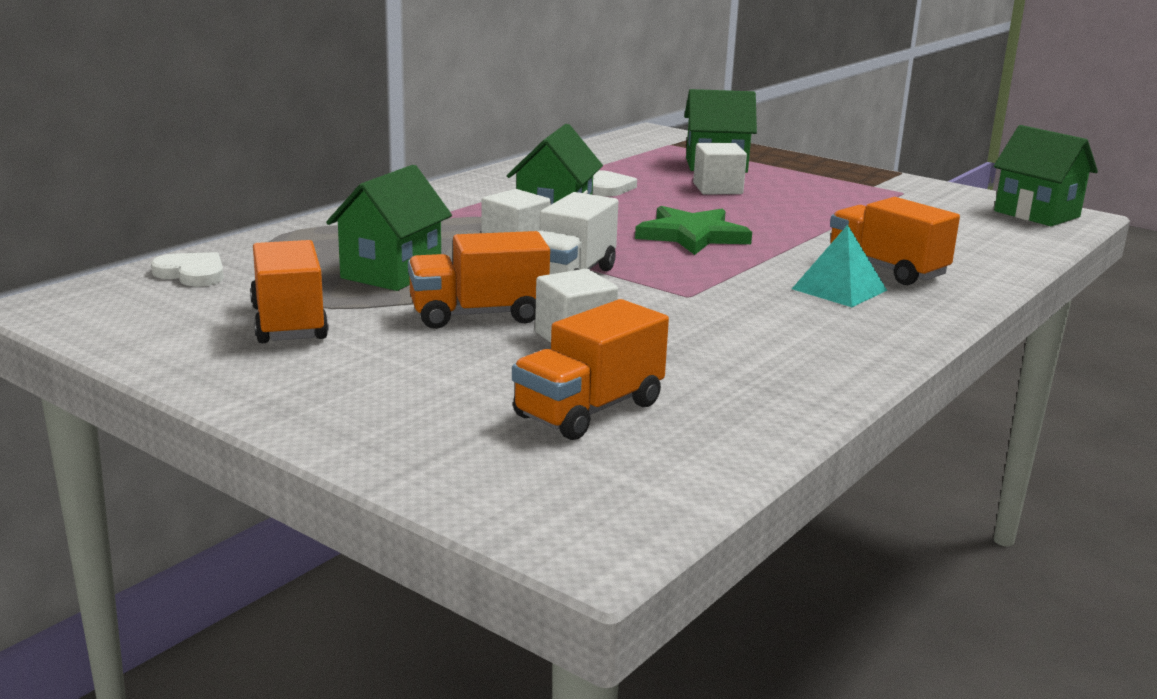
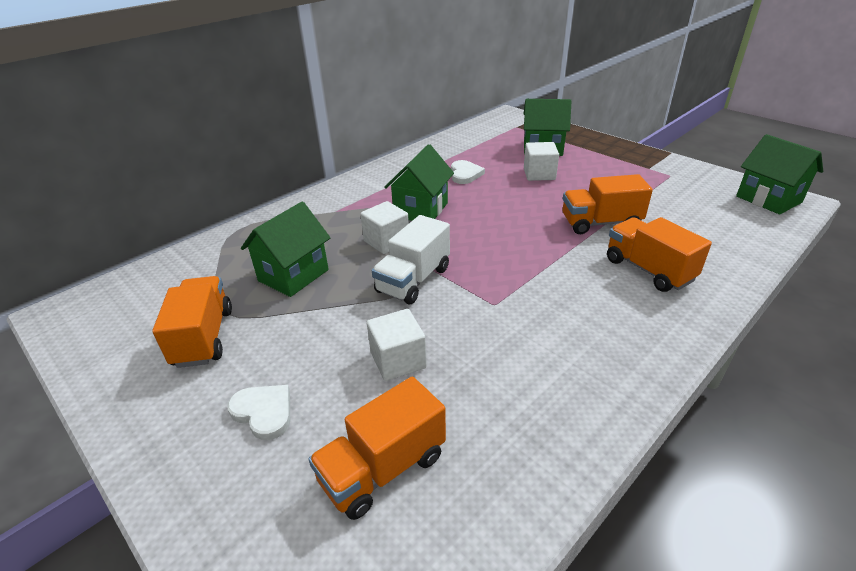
camera: 10 degrees right, 15 degrees up
white heart [151,252,224,286] -> white heart moved to [227,385,290,440]
orange truck [408,231,550,329] -> orange truck moved to [563,174,653,234]
green star [635,206,752,255] -> none
turquoise pyramid [792,225,887,307] -> none

